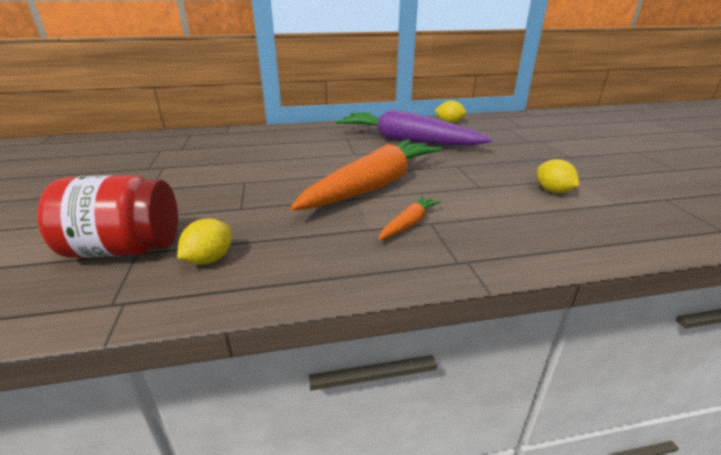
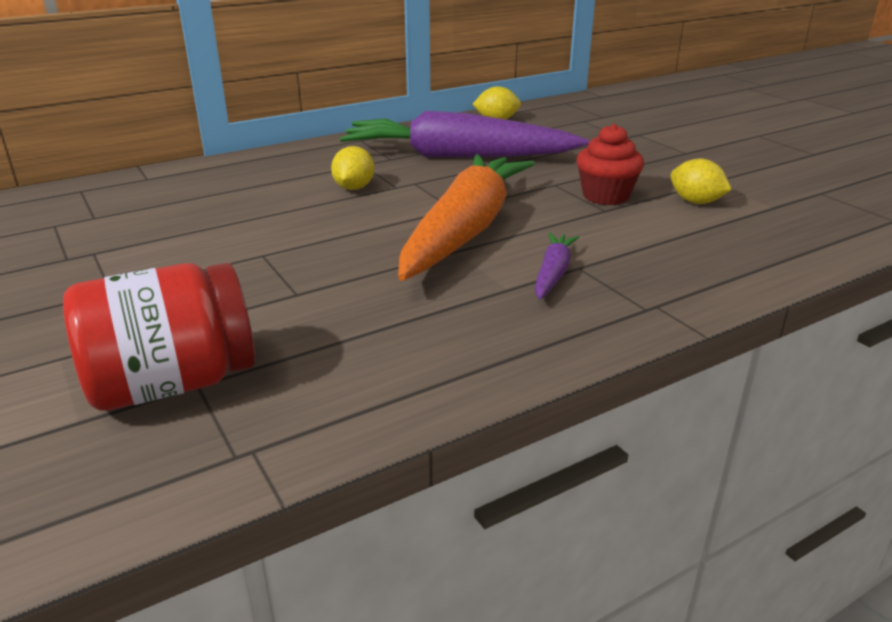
camera: 20 degrees left, 0 degrees up
yellow lemon [177,218,231,265] -> yellow lemon moved to [331,146,374,190]
orange carrot [378,196,441,240] -> purple carrot [535,233,579,300]
none -> red cupcake [576,124,644,205]

